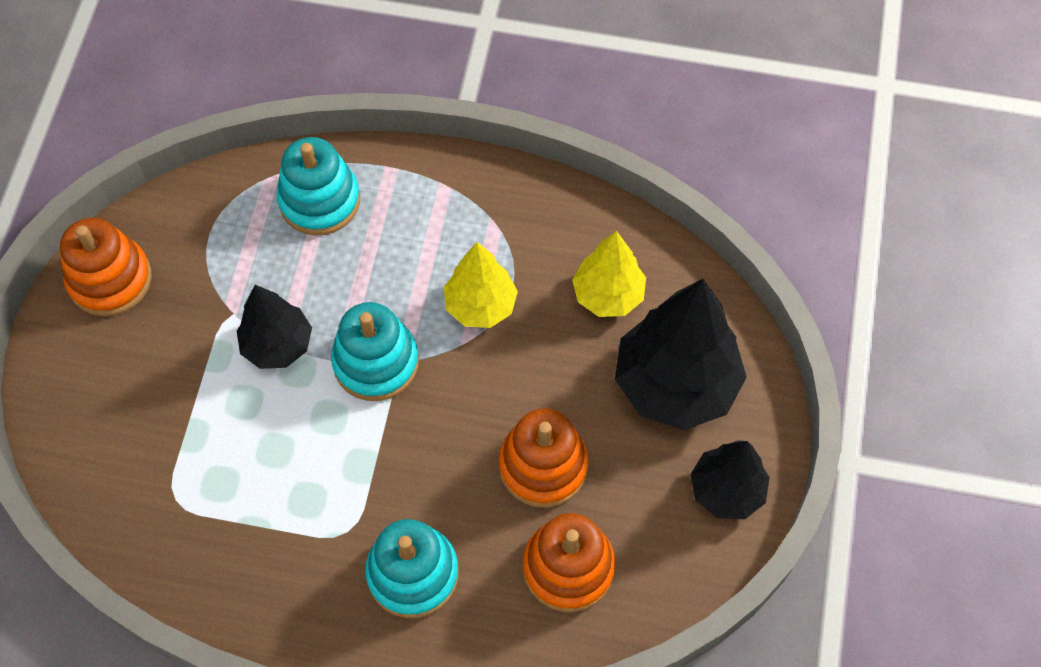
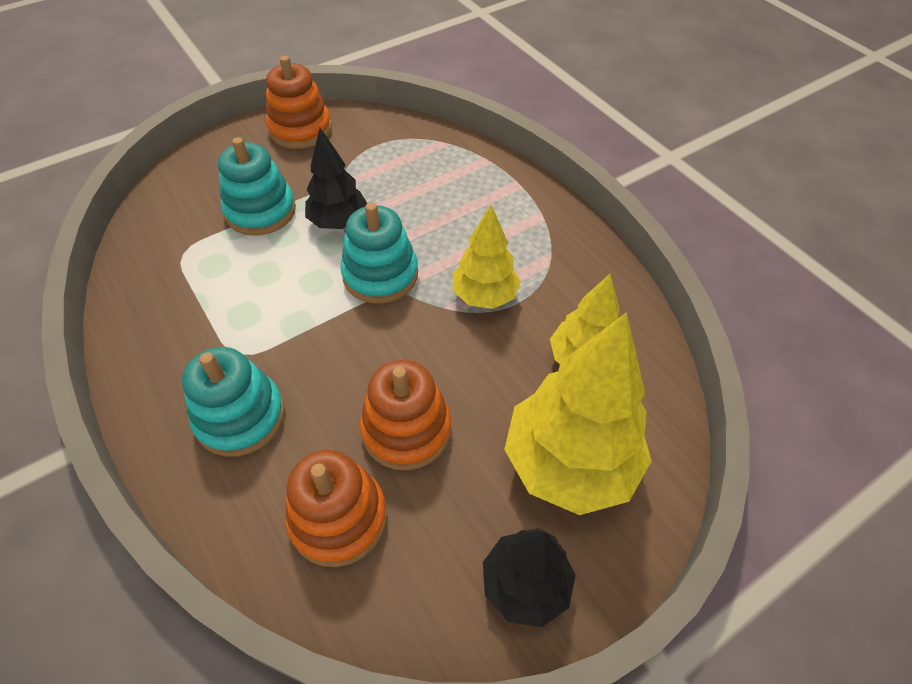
camera: 45 degrees right, 10 degrees down
turquoise stacking toy [277,137,360,235] -> turquoise stacking toy moved to [218,137,296,236]
black tree [615,279,747,430] -> yellow tree [504,312,652,515]

